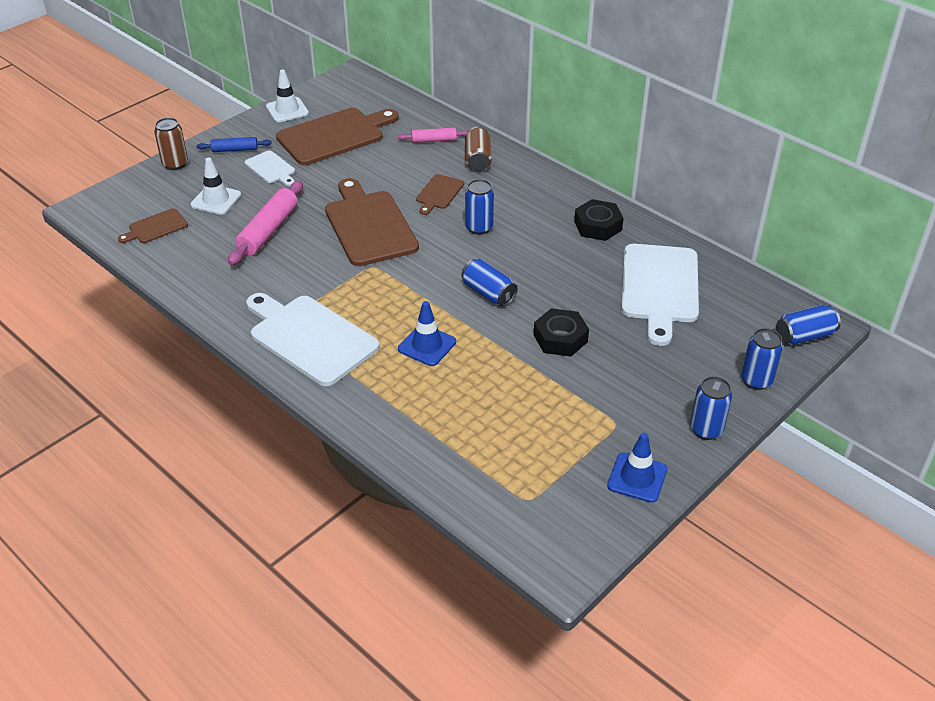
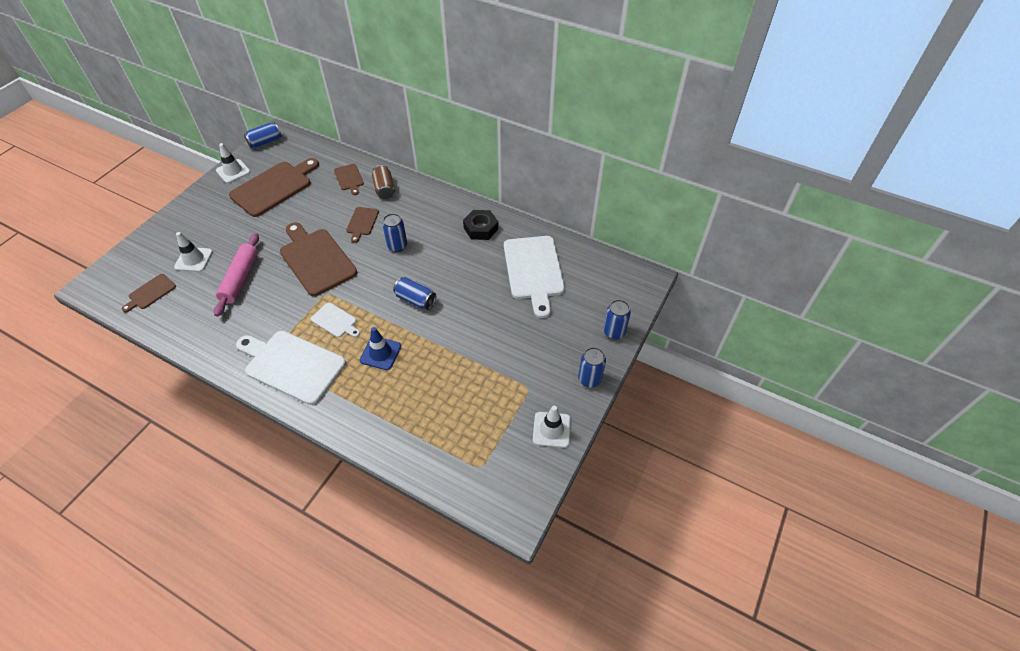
camera: 15 degrees left, 10 degrees up
brown can [154,118,188,170] -> none
blue rolling pin [197,137,272,152] -> none
white cutting board [245,150,295,186] -> white cutting board moved to [311,302,360,338]
pink rolling pin [397,128,468,143] -> brown cutting board [334,164,364,195]
black nut [534,308,589,356] -> none
blue traffic cone [607,433,667,503] -> white traffic cone [533,406,571,448]
blue can [776,305,841,345] -> blue can moved to [244,122,282,149]

